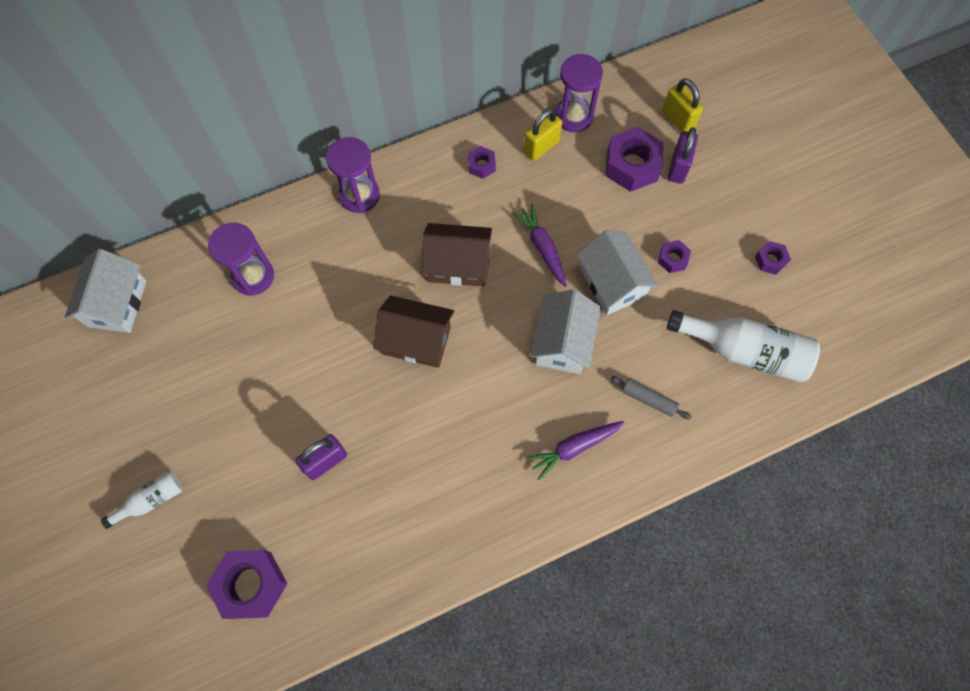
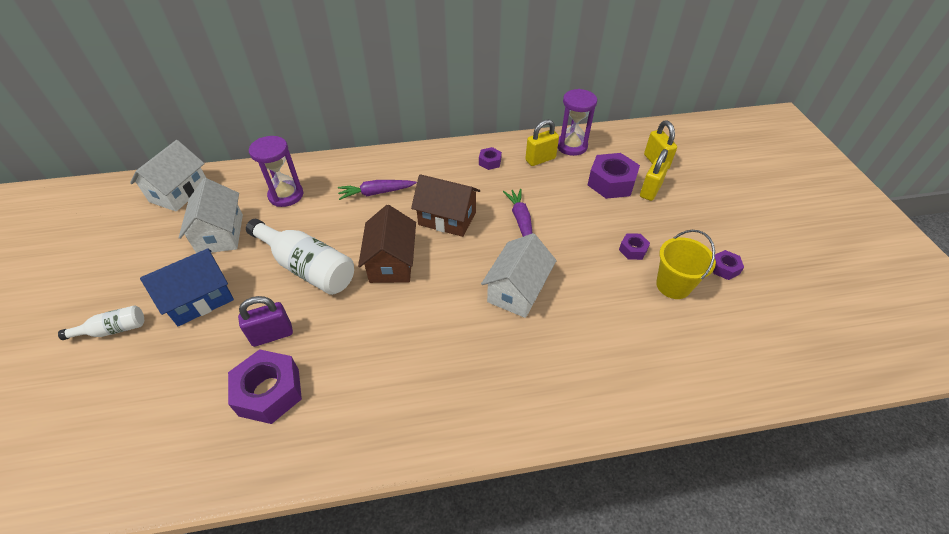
camera: 15 degrees right, 20 degrees down
purple nut [206,550,287,619] -> purple nut moved to [228,349,302,424]
purple hourglass [326,137,380,213] -> none
brown house [373,295,454,368] -> brown house turned 60 degrees clockwise [358,205,416,283]
purple carrot [527,421,624,480] -> purple carrot moved to [338,180,417,200]
white house [577,230,658,315] -> white house moved to [179,178,243,253]
grey rolling pin [610,376,692,419] -> none
white bottle [667,310,820,383] -> white bottle moved to [246,219,354,295]
purple padlock [668,127,698,184] -> yellow padlock [640,149,670,201]
none -> blue house [140,248,234,326]
none -> yellow bucket [656,230,716,299]

